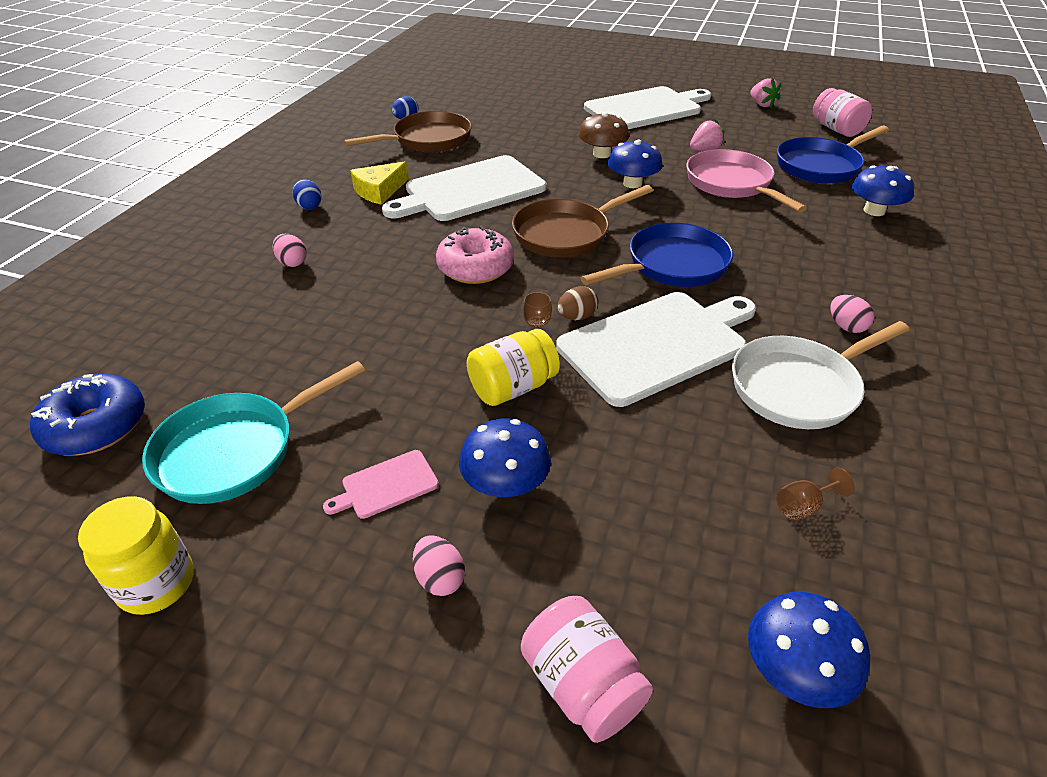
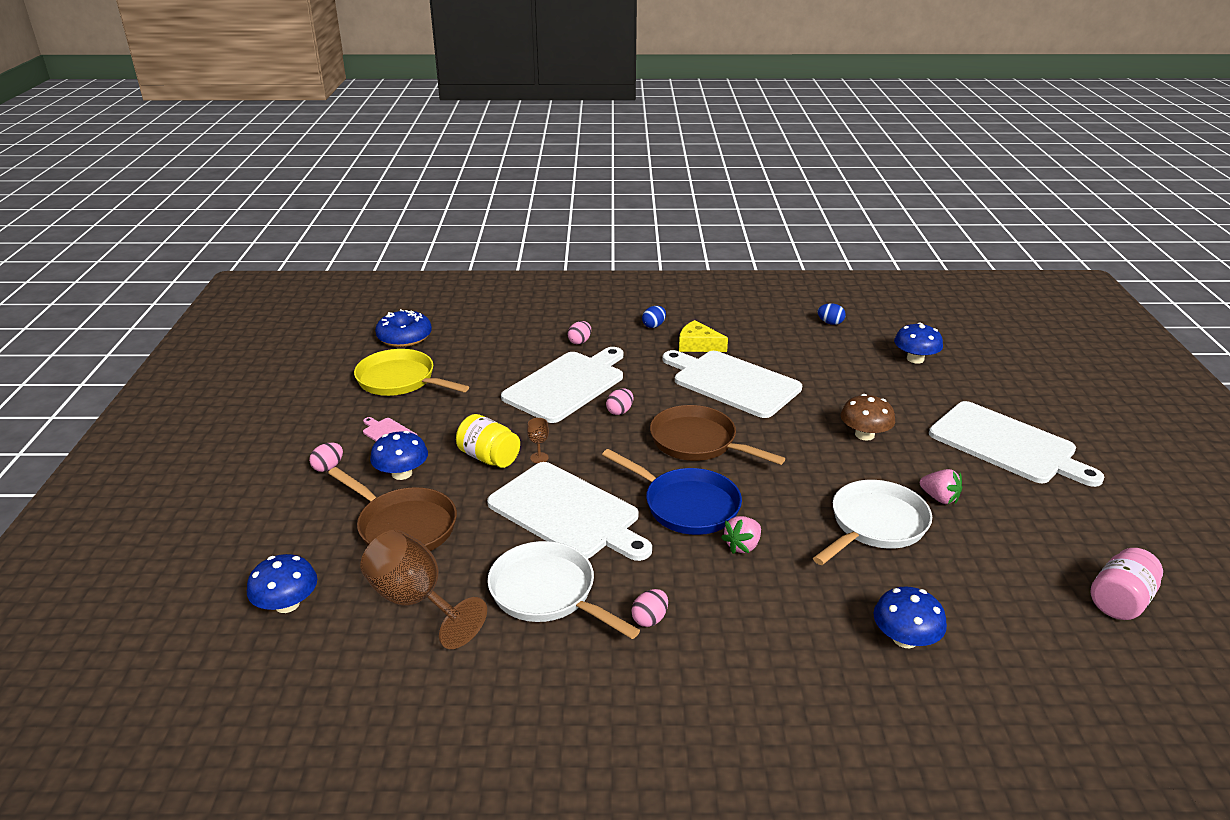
camera: 70 degrees right, 10 degrees down
yellow jar [78,496,194,615] -> none
turquoise pan [142,361,365,504] -> yellow pan [354,349,469,396]
brown pan [343,111,472,152] -> brown pan moved to [328,467,457,551]
pink donut [436,226,514,284] -> pink egg [606,389,634,415]
pink jar [521,596,653,743] -> none
brown egg [557,286,598,320] -> none
blue mushroom [608,139,662,188] -> blue mushroom moved to [894,323,943,364]
pink pan [686,149,807,212] -> white pan [813,480,932,565]
pink strawberry [750,78,781,108] -> pink strawberry moved to [721,516,761,554]
brown goblet [776,467,854,520] -> brown goblet [360,530,487,649], size x2.48
blue pan [777,126,889,184] -> none
none -> white cutting board [501,347,623,423]

